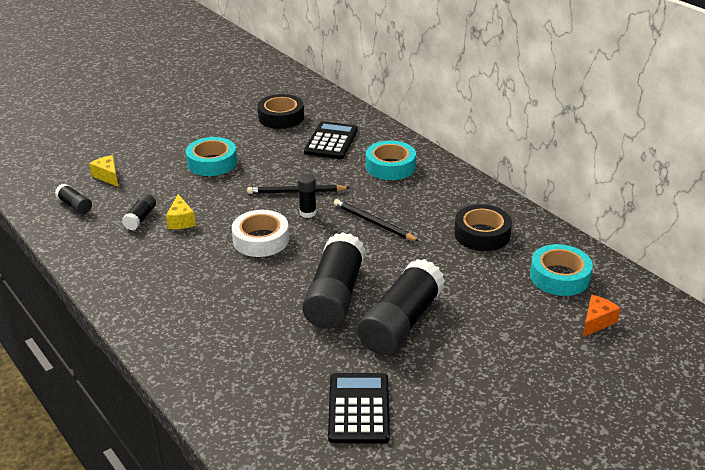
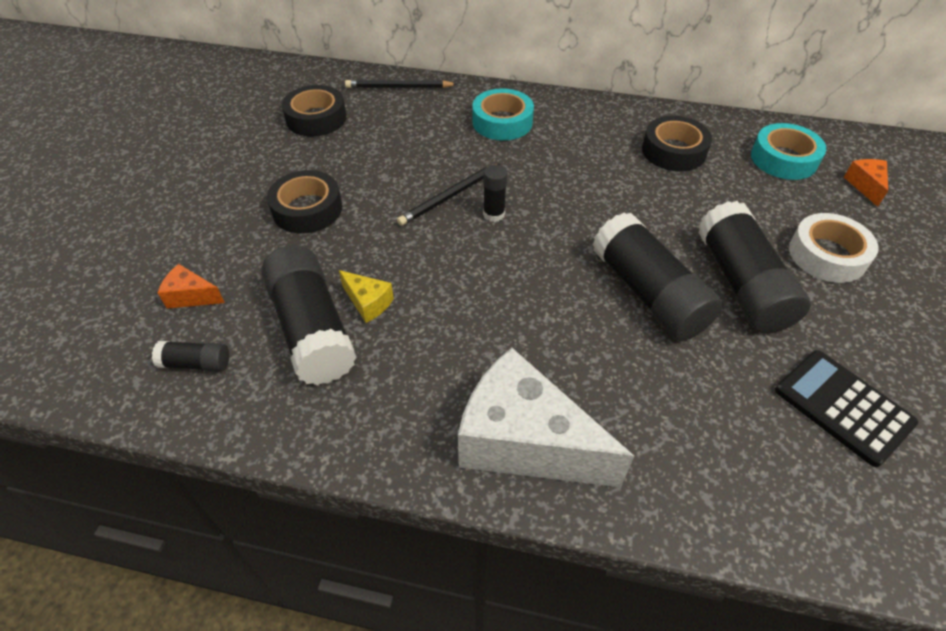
camera: 40 degrees left, 15 degrees up
yellow cheese [89,155,118,187] -> orange cheese [158,264,225,309]
black glue stick [122,194,156,230] -> black glue stick [261,245,357,385], size x2.19
turquoise tape [186,137,237,176] -> black tape [267,170,342,234]
white tape [232,210,289,257] -> white tape moved to [789,213,878,283]
black calculator [304,121,358,159] -> none
black pencil [334,199,419,241] -> black pencil moved to [345,80,457,88]
none -> white cheese [458,348,634,487]

